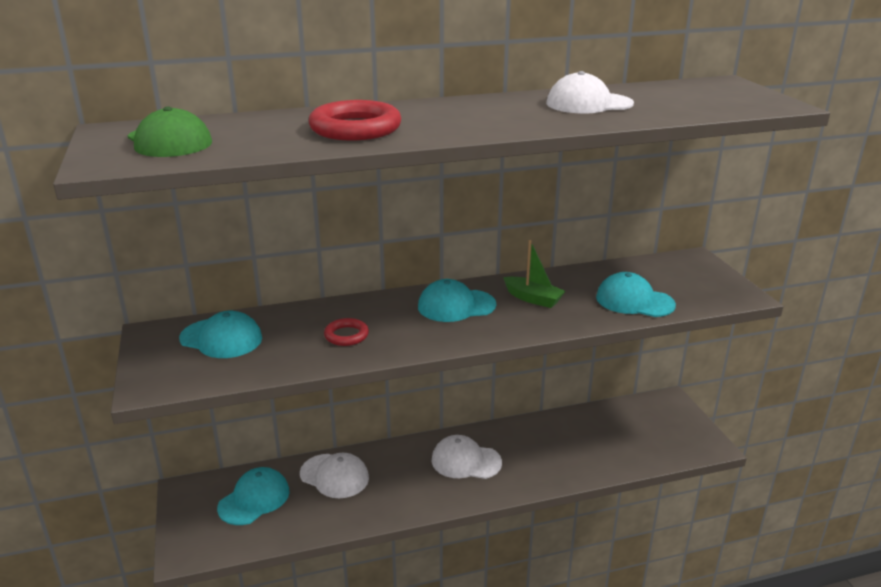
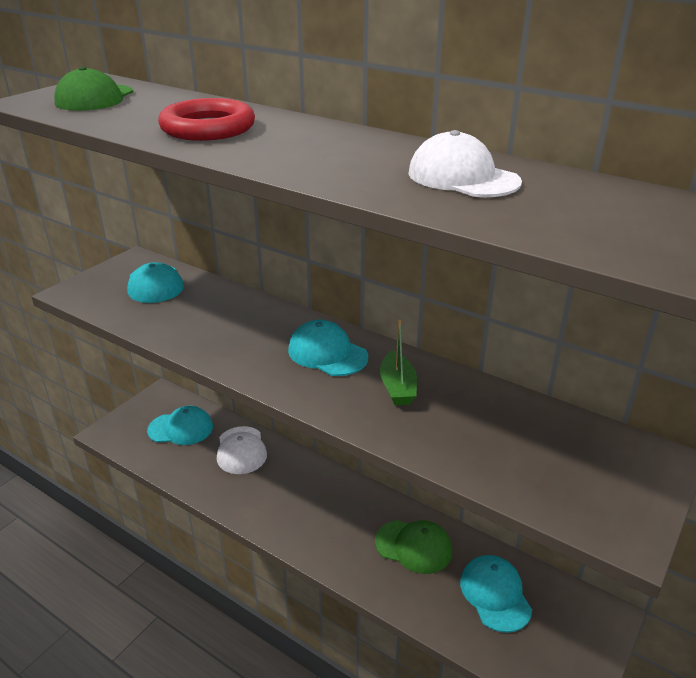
camera: 50 degrees right, 5 degrees up
red ring [324,318,369,346] -> none
white cap [431,435,502,479] -> none
turquoise cap [596,272,676,317] -> turquoise cap moved to [460,555,532,633]
none -> green cap [375,520,453,574]

